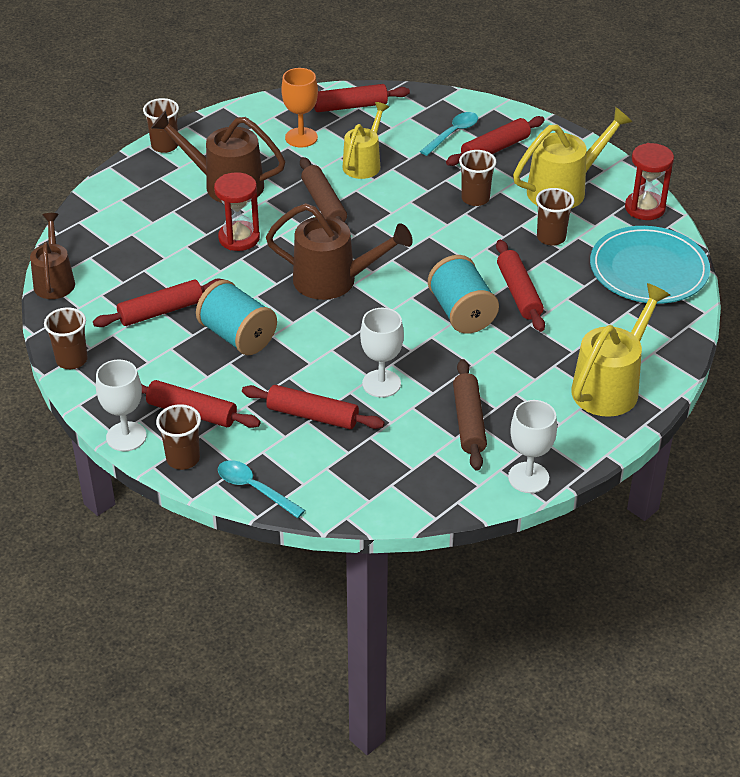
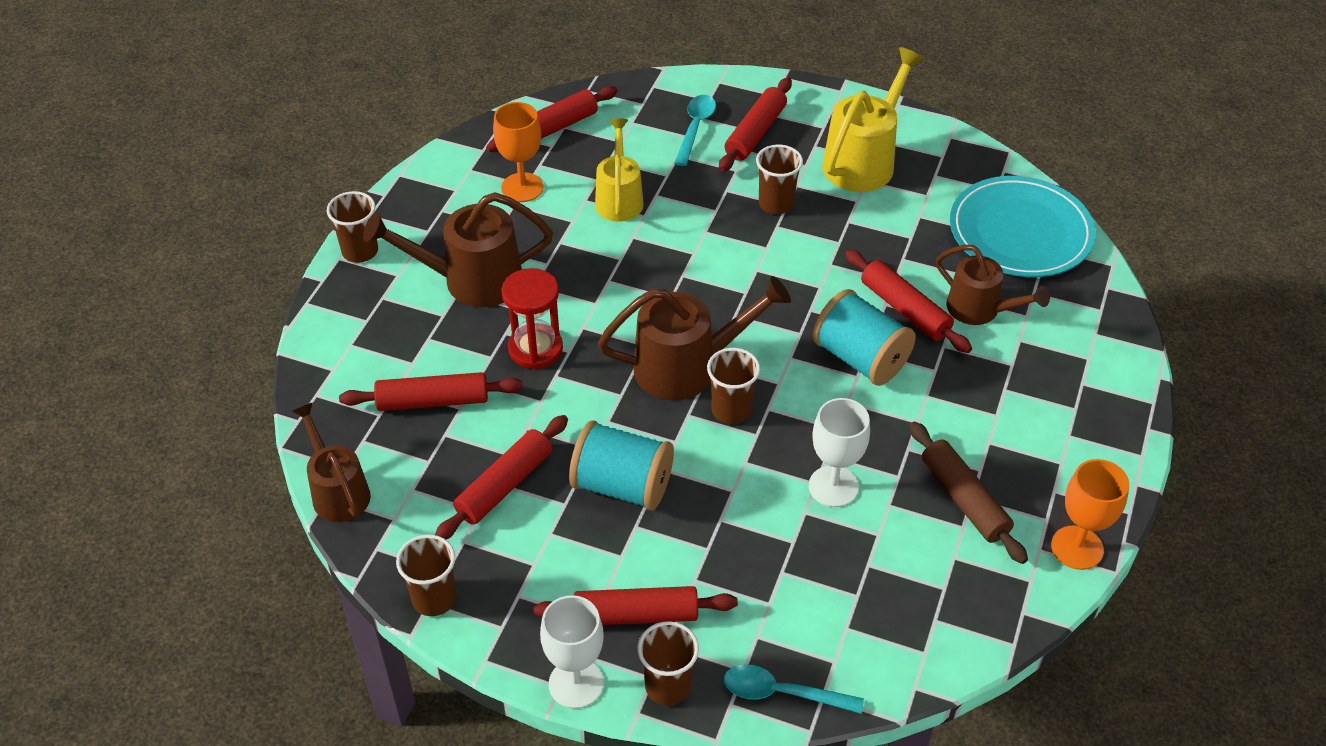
camera: 25 degrees left, 5 degrees up
red rolling pin [242,385,385,429] -> red rolling pin moved to [339,372,523,411]
brown rolling pin [300,157,349,227] -> none
white goblet [508,400,557,493] -> orange goblet [1051,459,1129,570]
brown cup [536,188,575,246] -> brown cup moved to [707,348,760,424]
yellow watering can [571,283,670,417] -> none
red hourglass [625,143,674,220] -> none
none -> brown watering can [936,245,1050,325]

